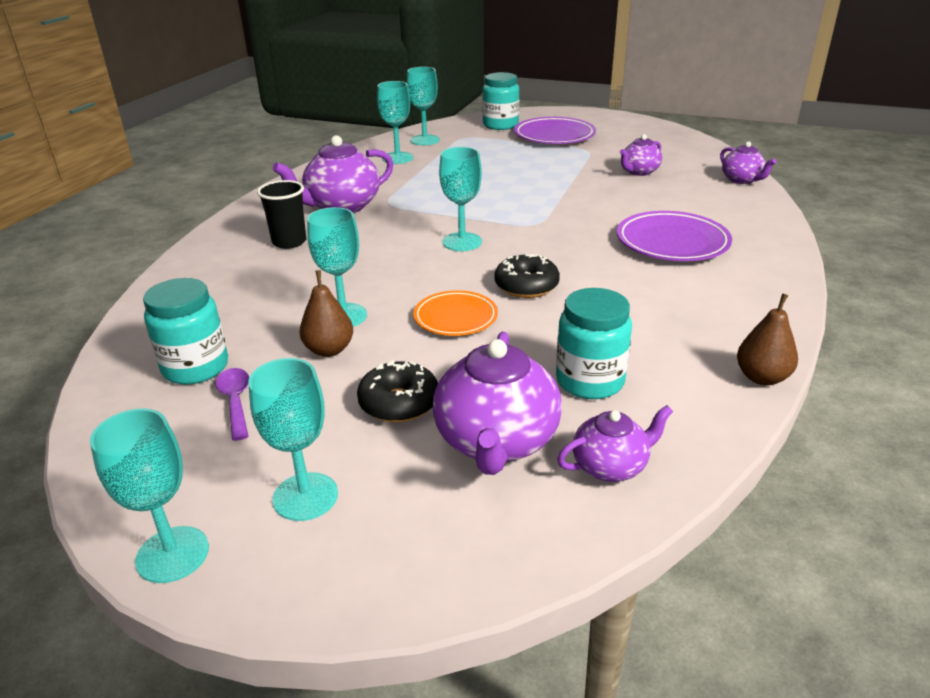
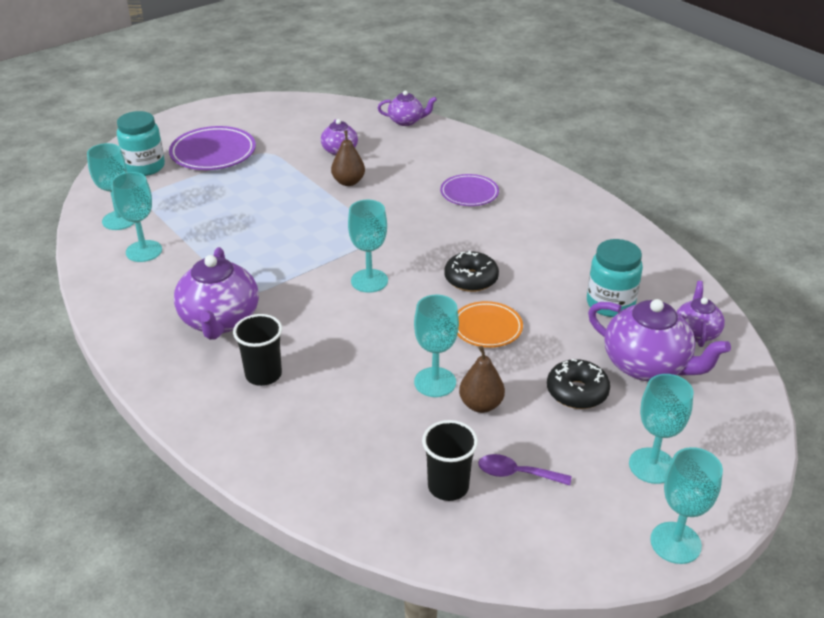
camera: 60 degrees left, 5 degrees up
turquoise jar [143,278,228,384] -> black cup [422,420,478,501]
purple plate [617,211,732,261] -> purple plate [440,174,499,206], size x0.65
brown pear [737,293,798,385] -> brown pear moved to [331,130,365,186]

